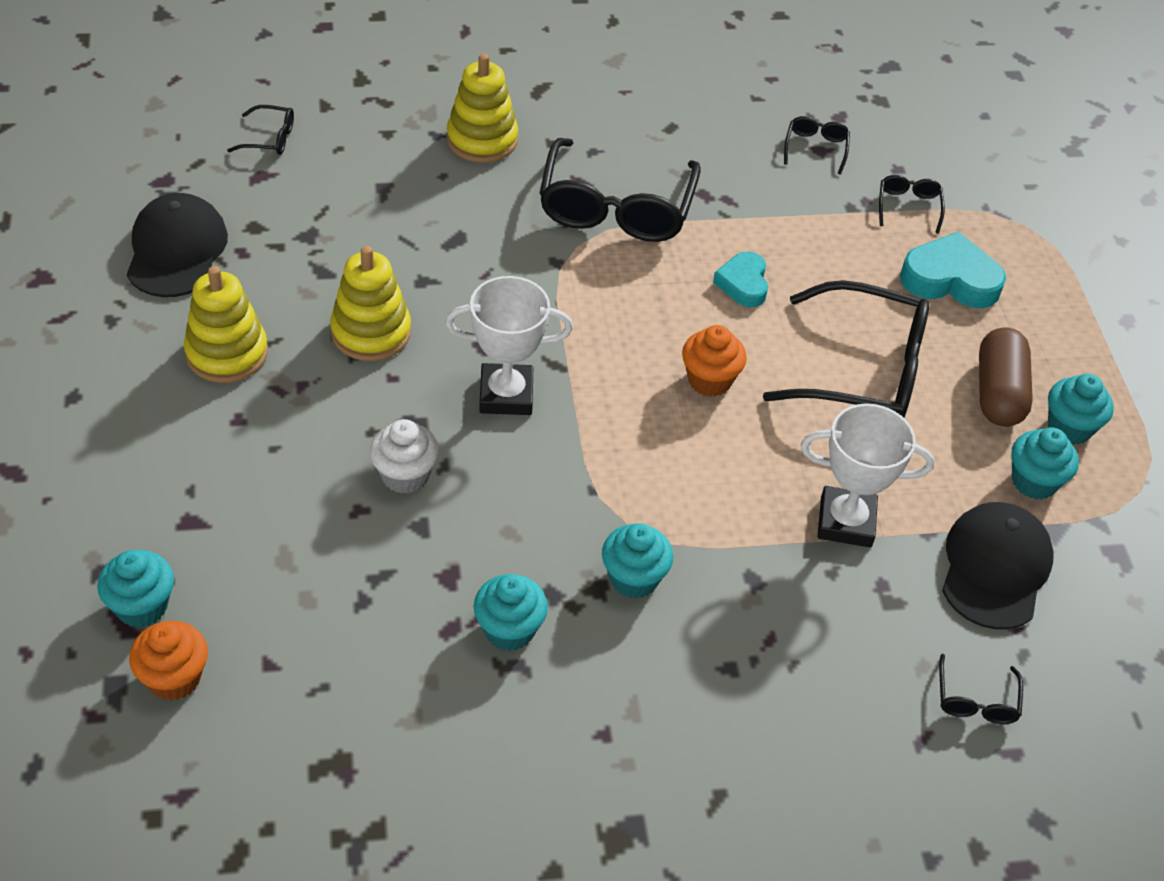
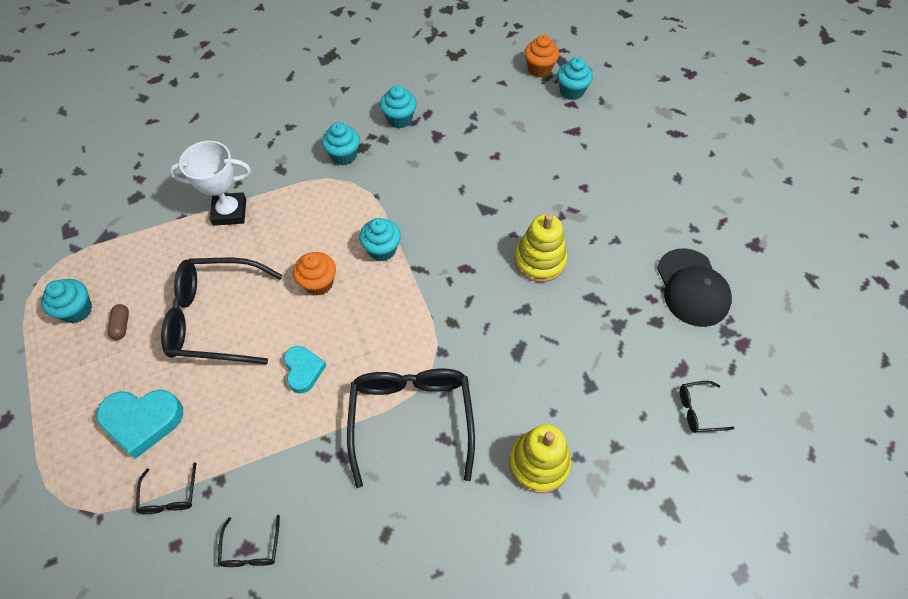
camera: 170 degrees right, 10 degrees up
yellow stacking toy [184,266,268,383] -> none
white cupcake [370,419,439,494] -> none
white trophy [445,276,573,415] -> none
black glasses [939,654,1023,724] -> none
black cap [942,502,1054,630] -> none
brown capsule [979,327,1033,427] -> brown capsule [108,304,129,340], size x0.48
turquoise cupcake [1011,427,1079,500] -> turquoise cupcake moved to [359,218,401,261]

